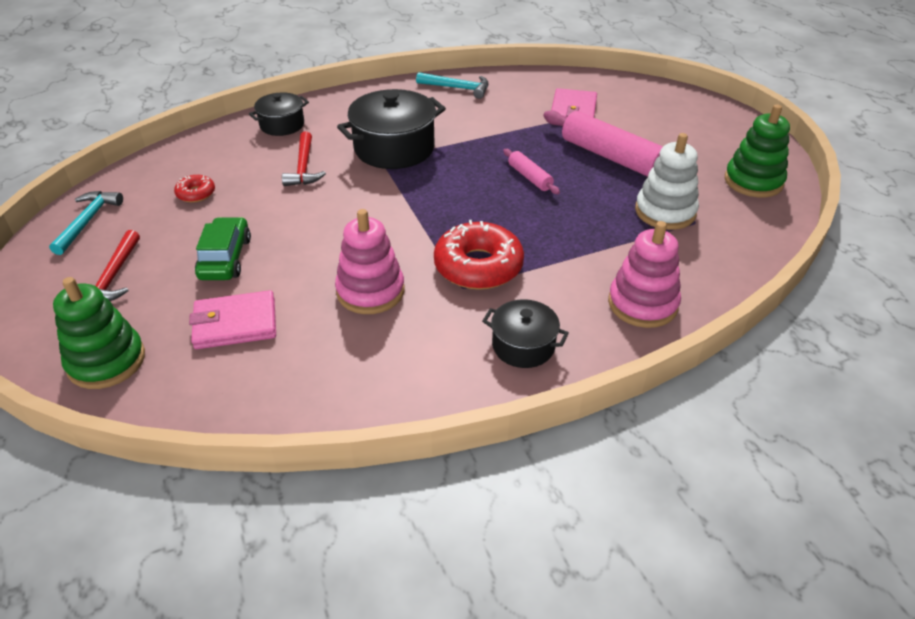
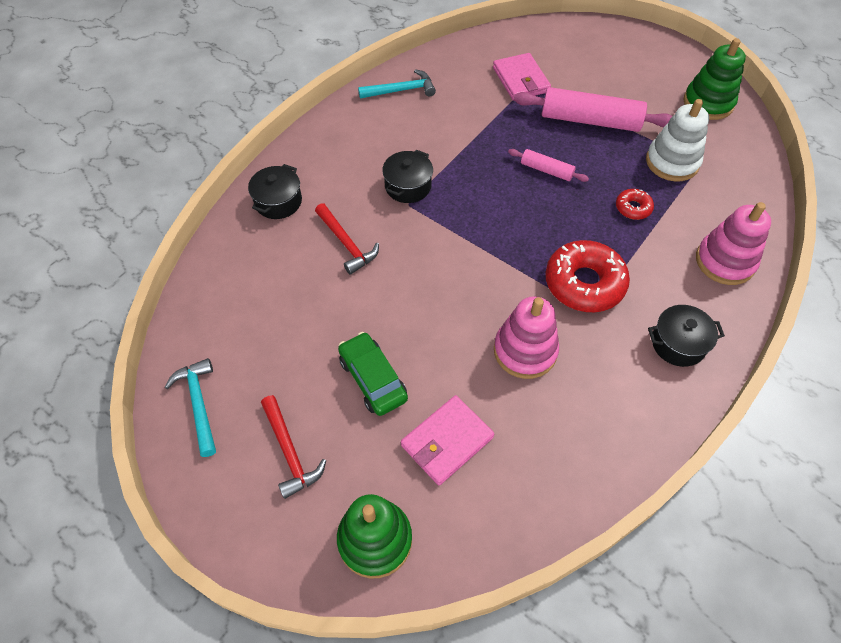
camera: 30 degrees left, 15 degrees up
red donut [174,175,215,203] -> red donut moved to [616,189,654,220]
black pot [337,89,446,169] -> black pot [382,149,433,203], size x0.58

